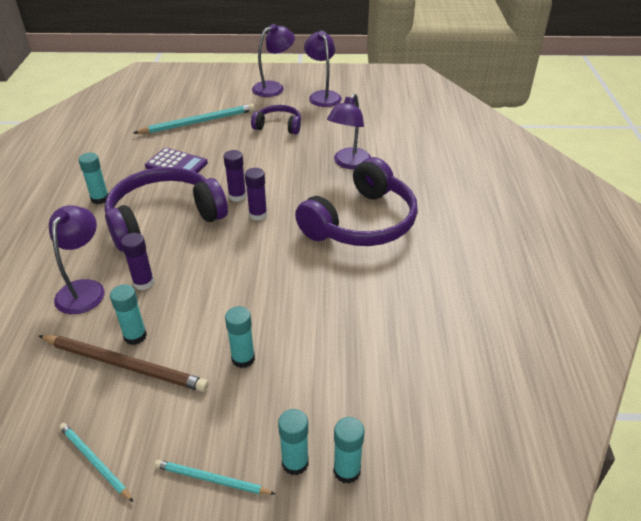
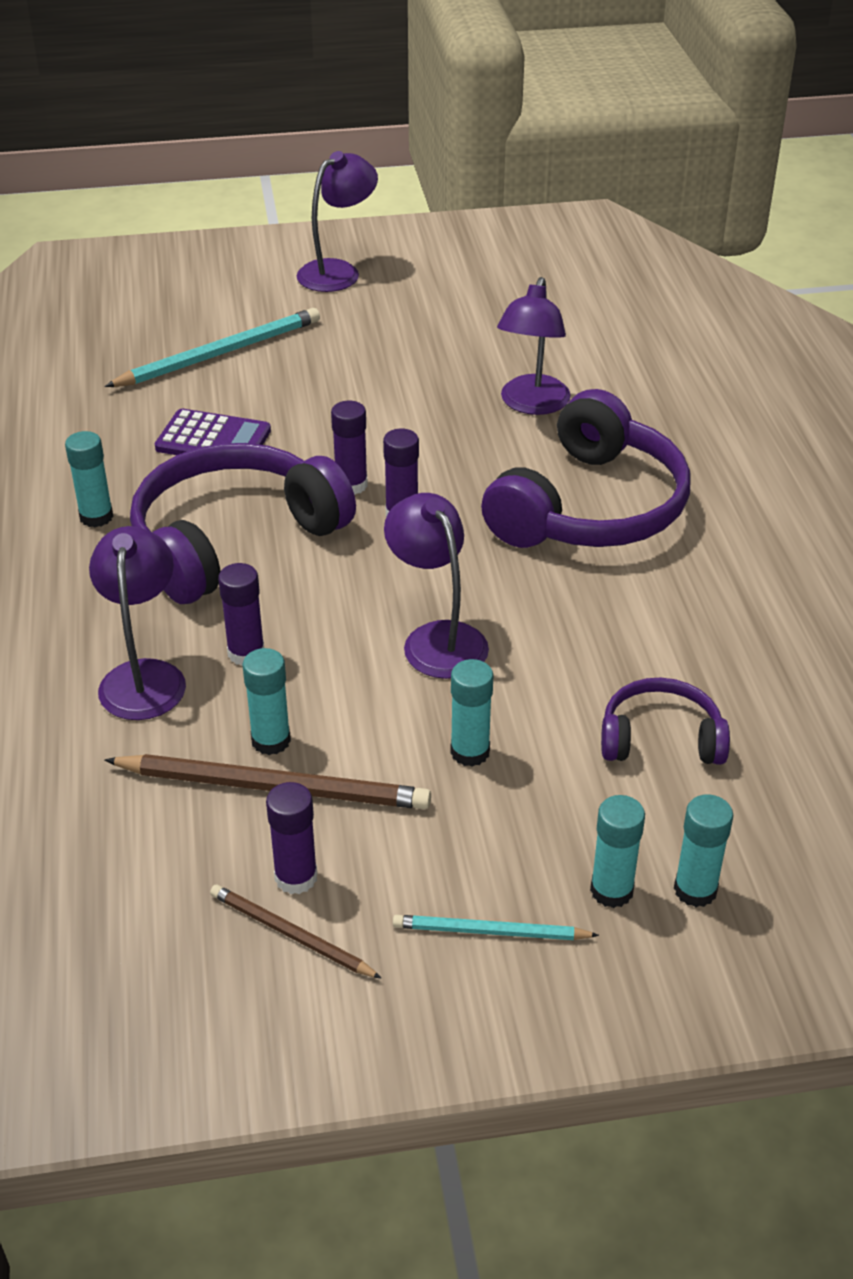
camera: 10 degrees left, 0 degrees up
turquoise pencil [59,423,133,502] -> brown pencil [210,885,382,979]
purple headphones [251,105,301,134] -> purple headphones moved to [601,678,730,765]
purple lamp [304,31,342,107] -> purple lamp moved to [384,493,489,679]
none -> purple glue stick [266,782,317,894]

